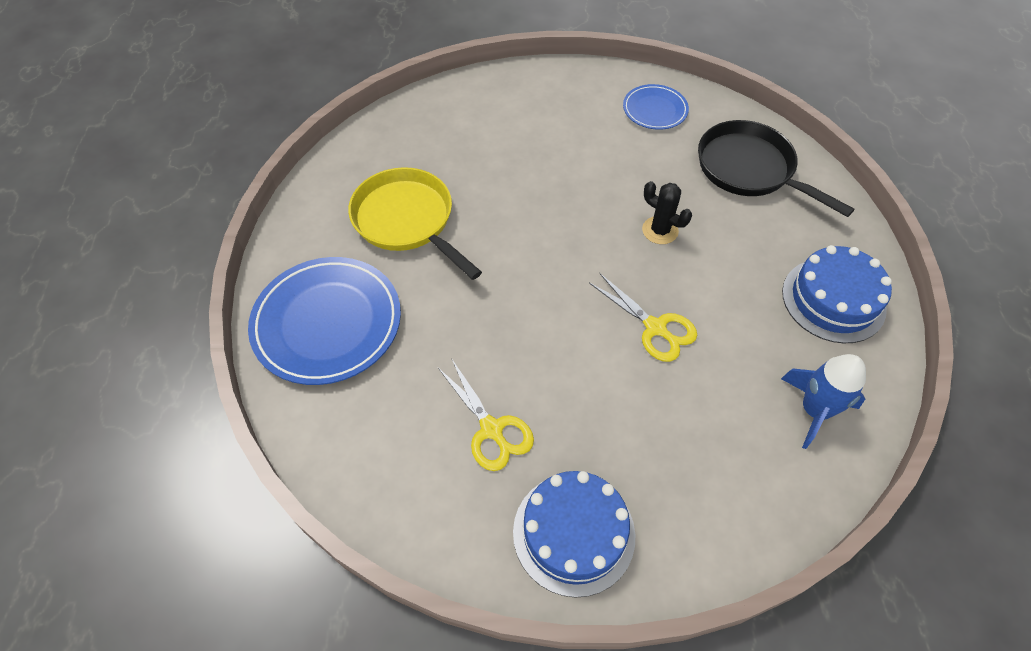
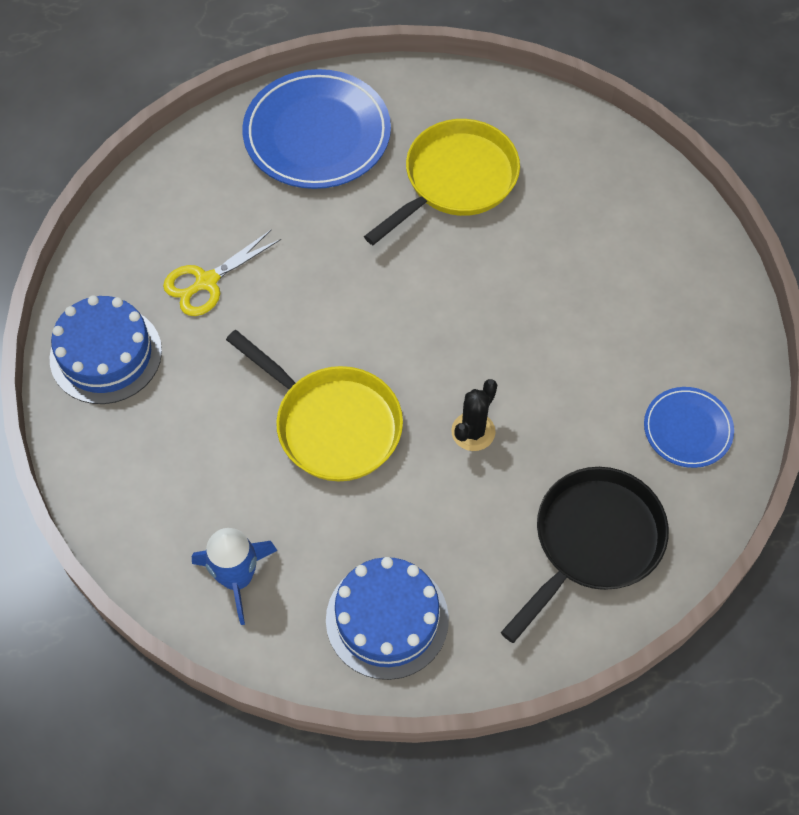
camera: 85 degrees right, 5 degrees up
yellow scissors [589,273,697,362] -> yellow pan [226,330,403,481]

